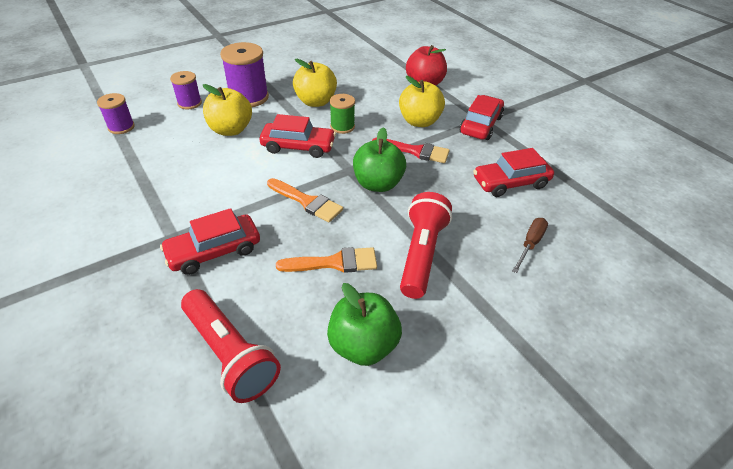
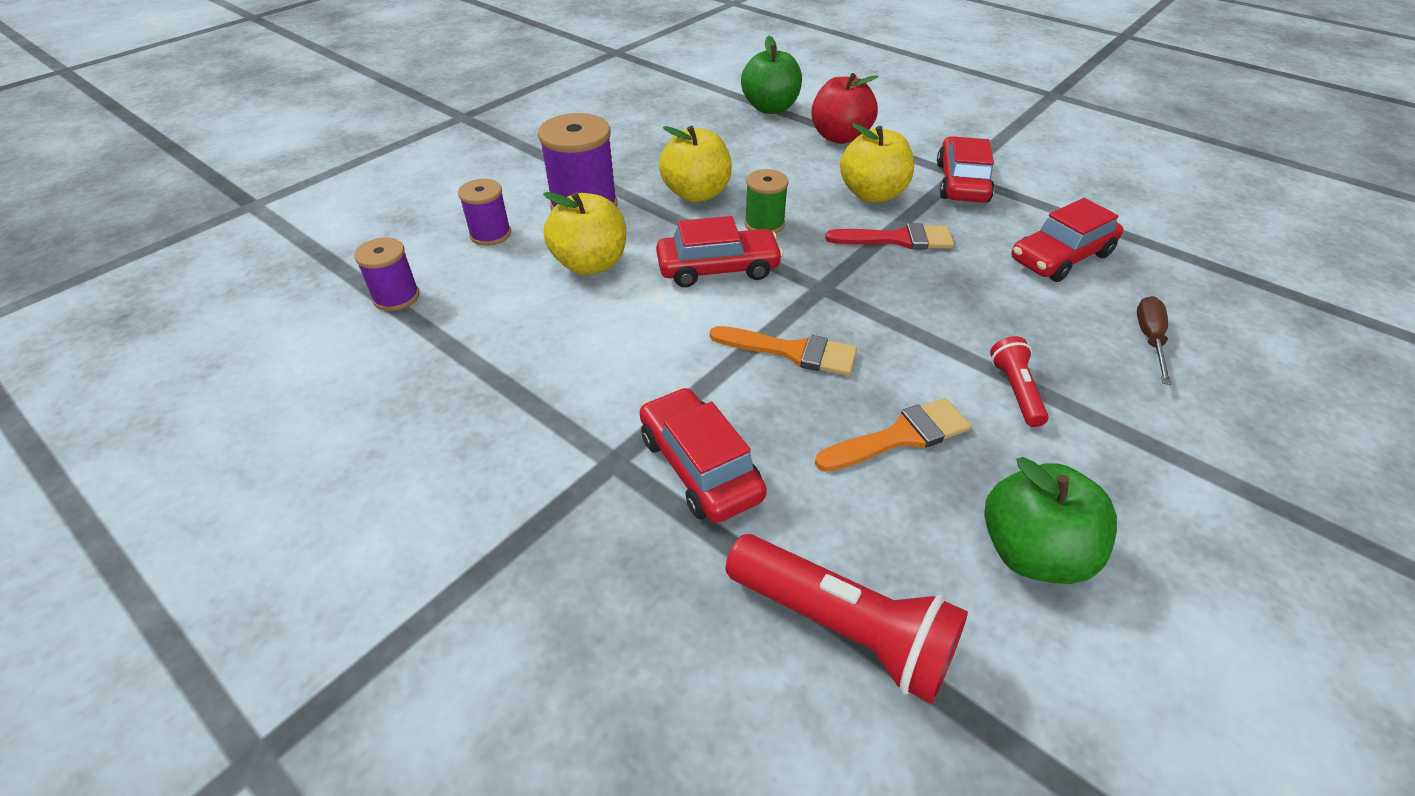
camera: 15 degrees left, 0 degrees up
red car [160,208,260,275] -> red car turned 105 degrees clockwise [640,387,767,523]
green apple [353,127,406,192] -> green apple moved to [741,36,802,114]
red flashlight [400,192,452,299] -> red flashlight [990,336,1049,427], size x0.54

